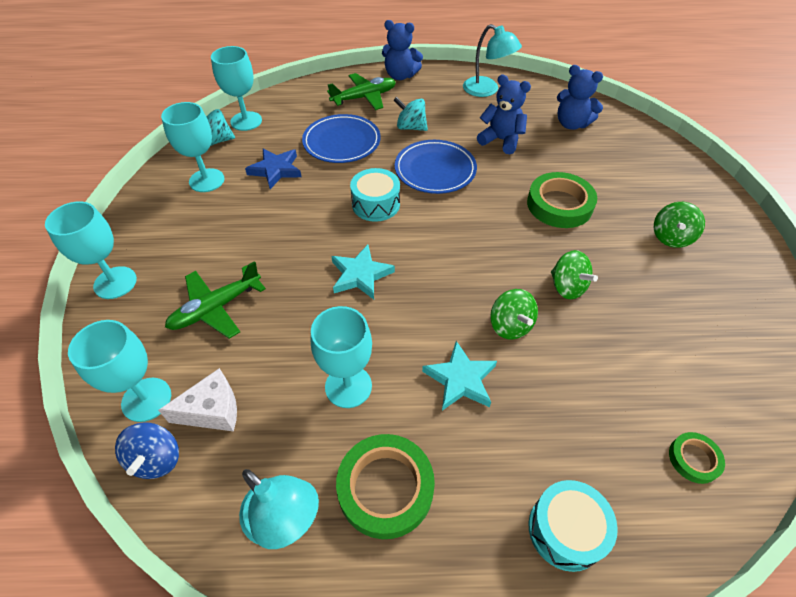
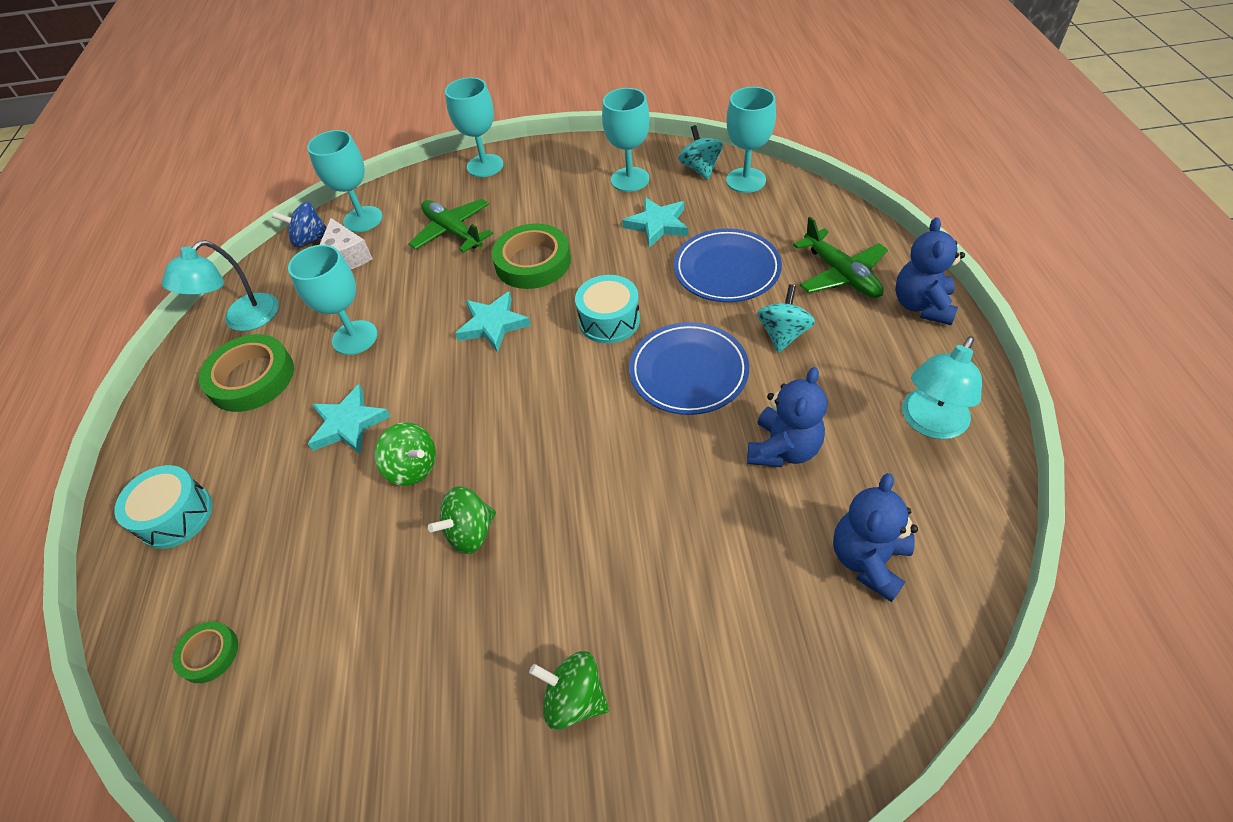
camera: 90 degrees right, 0 degrees up
blue star [245,148,301,189] -> turquoise star [622,197,688,248]
green spinning top [490,289,538,339] -> green spinning top turned 120 degrees counterclockwise [375,423,436,486]
green tape [527,172,597,228] -> green tape moved to [492,223,571,289]

